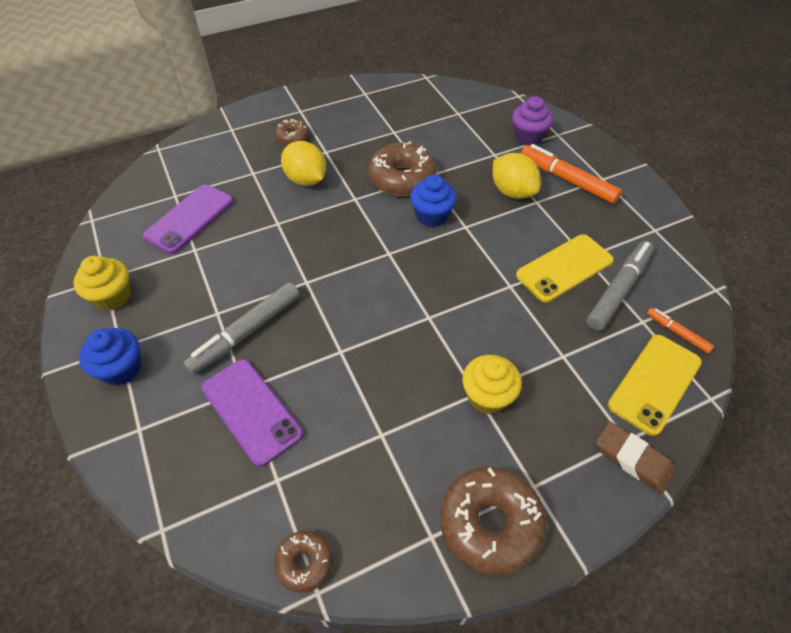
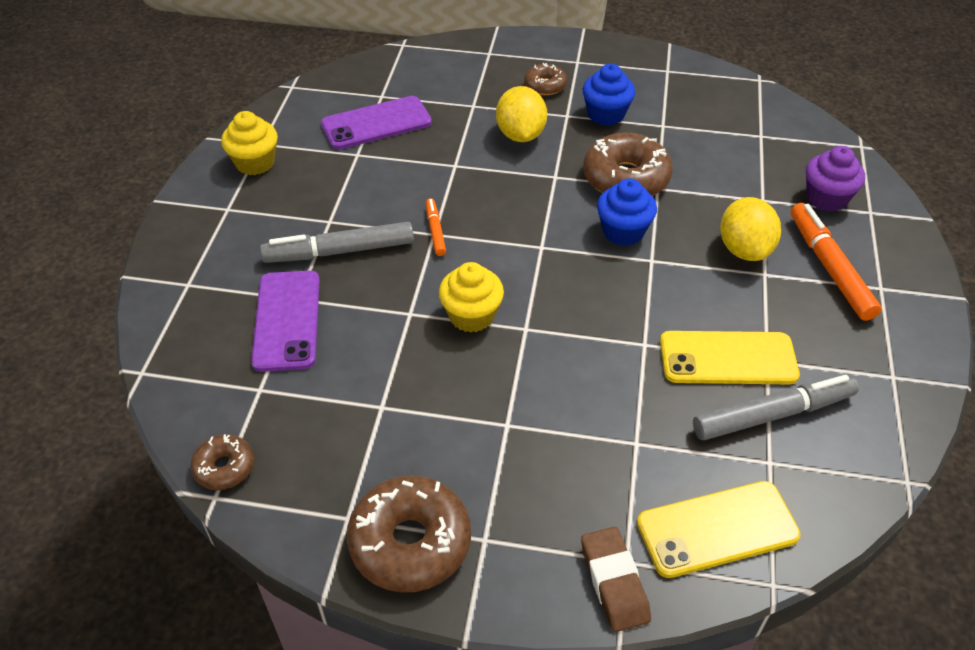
camera: 35 degrees right, 5 degrees down
blue cupcake [79,328,141,386] -> blue cupcake moved to [583,64,635,126]
yellow cupcake [462,355,522,414] -> yellow cupcake moved to [439,262,504,333]
orange marker [647,308,714,354] -> orange marker moved to [426,198,446,256]

